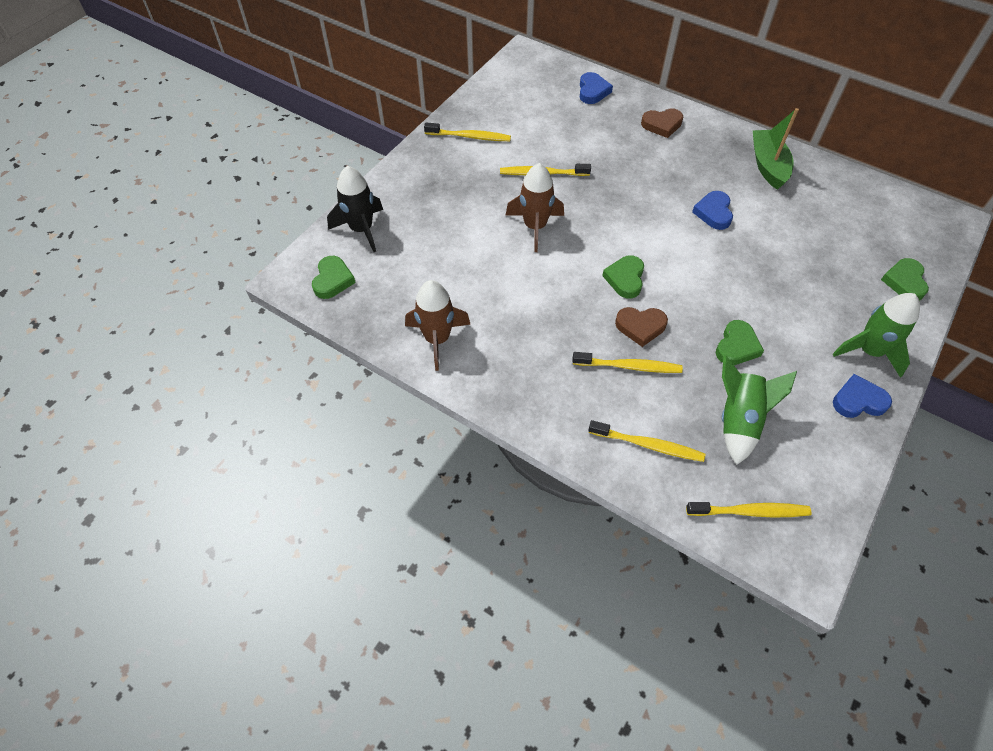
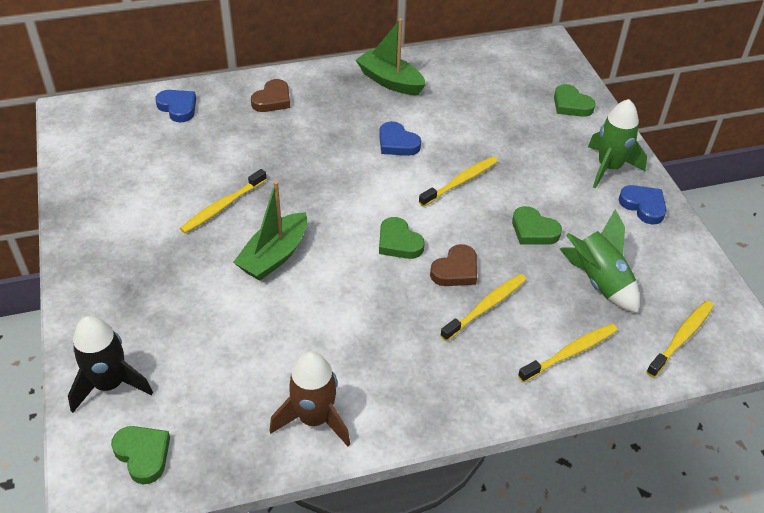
camera: 50 degrees left, 10 degrees down
yellow toothbrush [424,122,511,141] -> yellow toothbrush moved to [419,156,498,207]
brown rocket [505,163,564,252] -> green boat [233,181,307,281]
green heart [716,320,764,365] -> green heart turned 150 degrees clockwise [512,206,562,245]
blue heart [833,374,892,418] -> blue heart turned 105 degrees clockwise [619,185,667,224]

